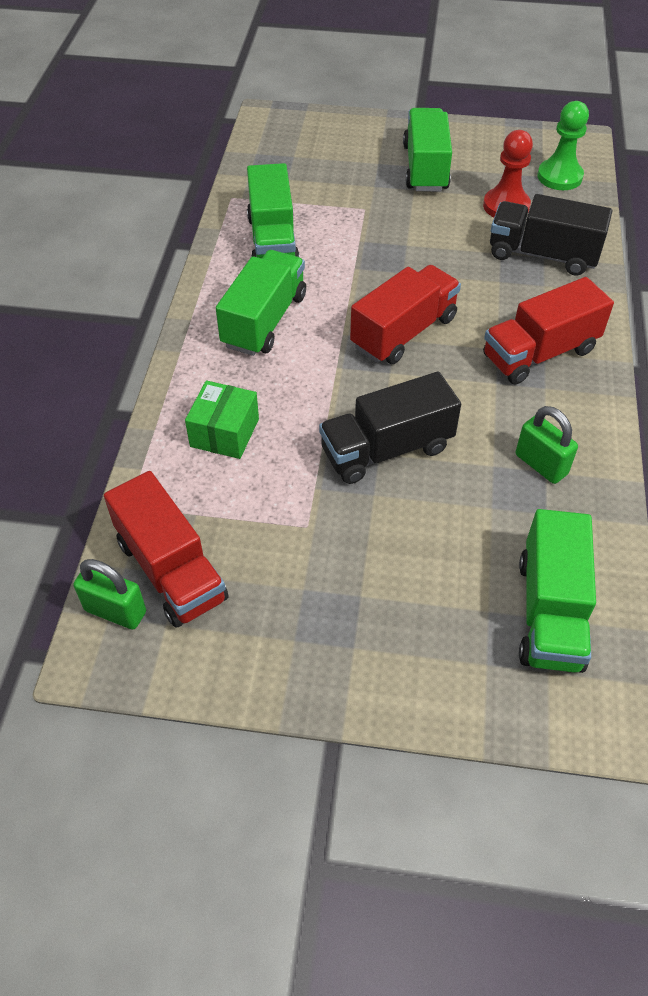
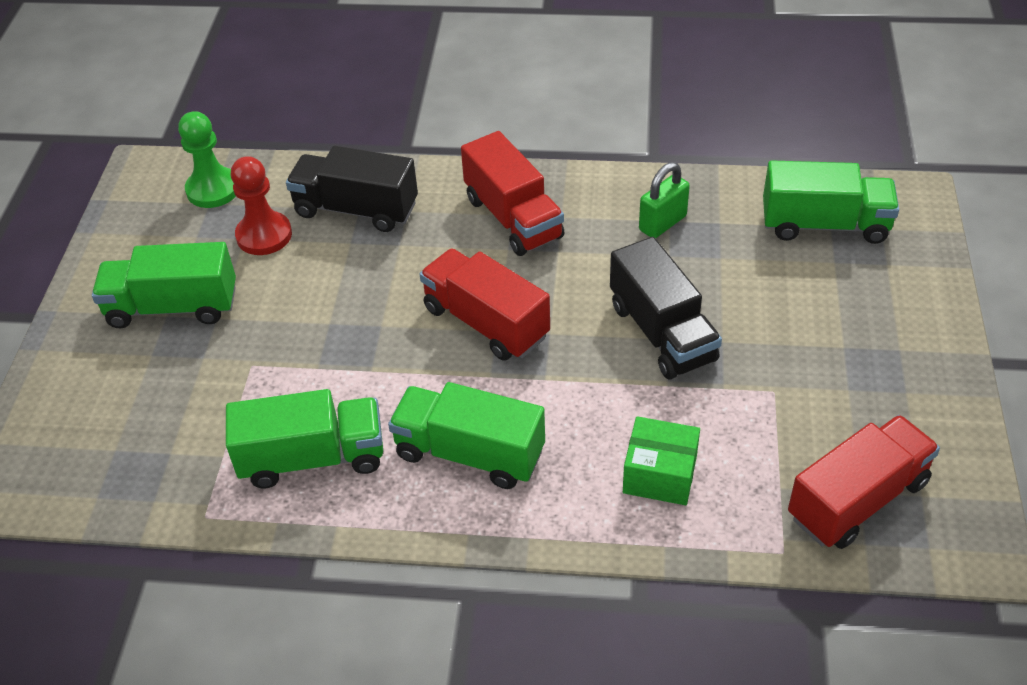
camera: 90 degrees left, 5 degrees down
green padlock [73,559,146,630] -> none
black truck [490,194,612,276] -> black truck turned 90 degrees clockwise [286,146,418,232]

